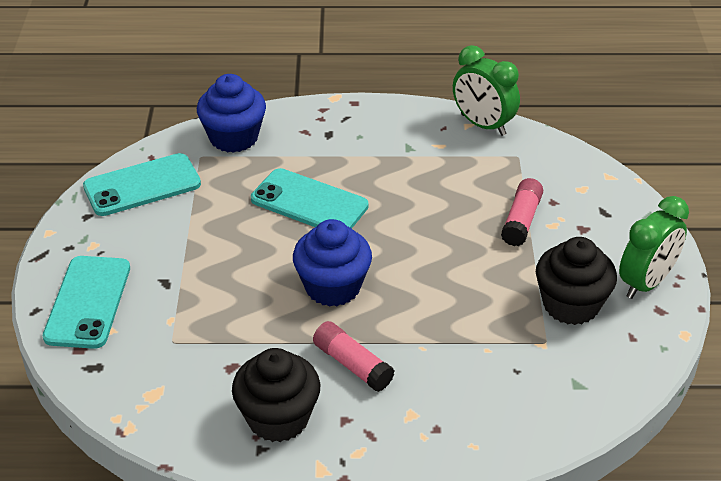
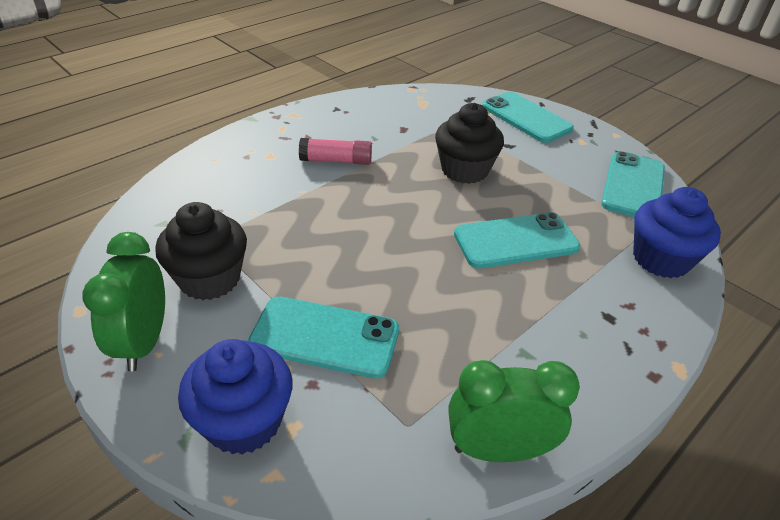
camera: 135 degrees right, 0 degrees up
black cupcake [232,348,320,442] -> black cupcake moved to [435,103,504,184]
blue cupcake [293,219,372,306] -> blue cupcake moved to [178,339,292,455]
pink glue stick [501,178,543,246] -> turquoise phone [248,296,399,379]

